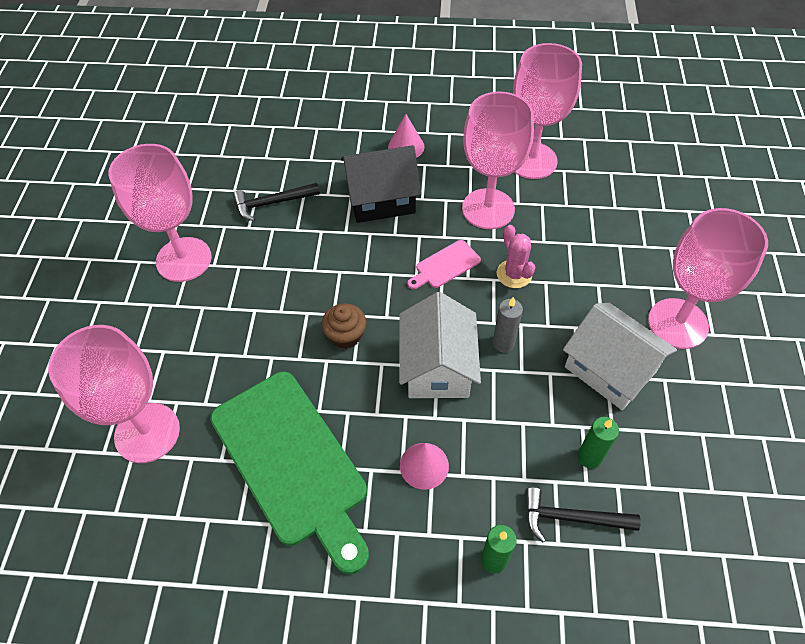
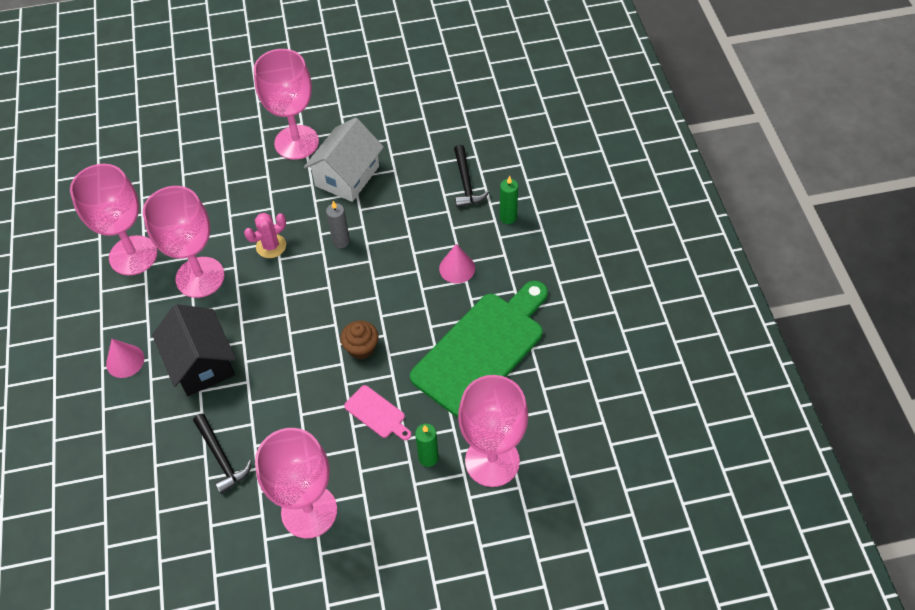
camera: 105 degrees left, 0 degrees up
white house [399,292,481,398] -> none
pink cutting board [407,240,481,289] -> pink cutting board moved to [344,385,411,440]
green candle [578,417,619,469] -> green candle moved to [415,424,439,467]

